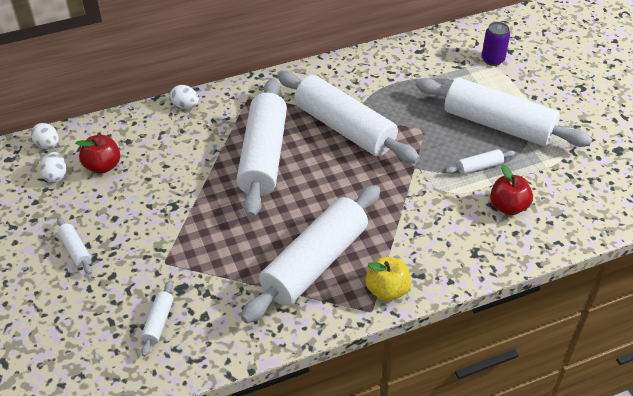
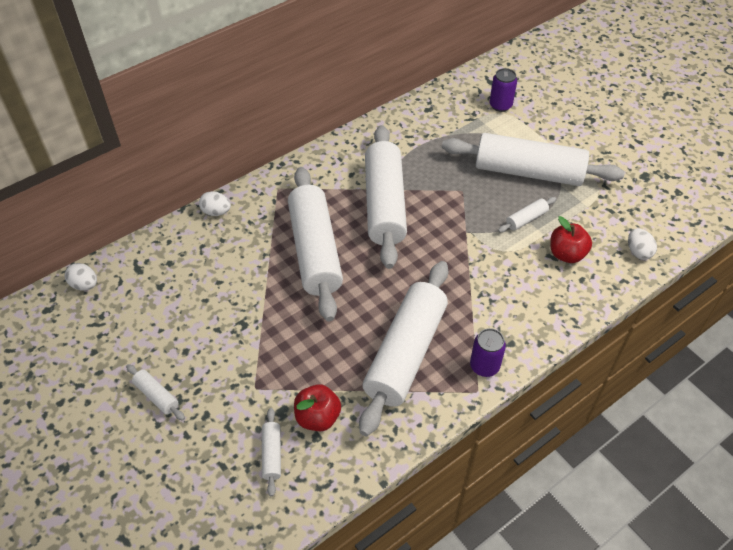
camera: 15 degrees left, 5 degrees up
white egg [40,152,67,183] -> white egg moved to [628,228,657,260]
red apple [76,135,120,174] -> red apple moved to [294,384,341,431]
white rolling pin [277,71,420,164] -> white rolling pin turned 60 degrees clockwise [365,125,407,269]
yellow apple [365,257,411,301] -> purple can [470,328,506,377]

